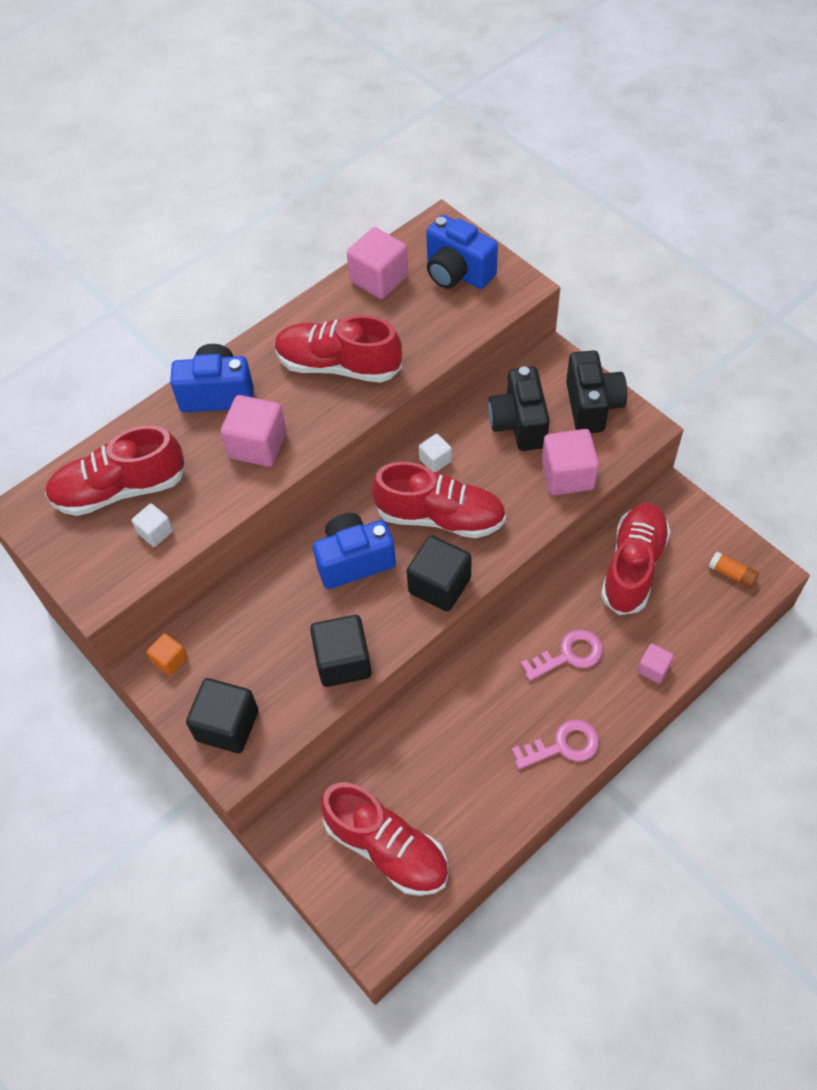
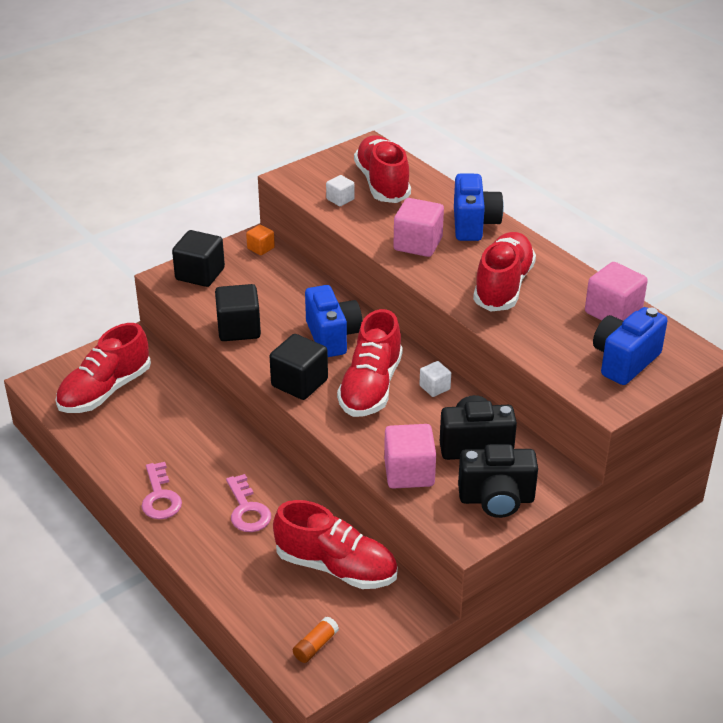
camera: 90 degrees right, 20 degrees down
pink cube [637,644,674,684] -> none

